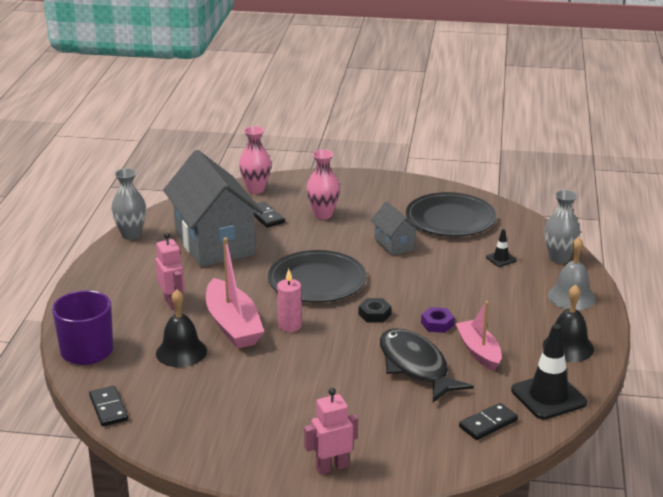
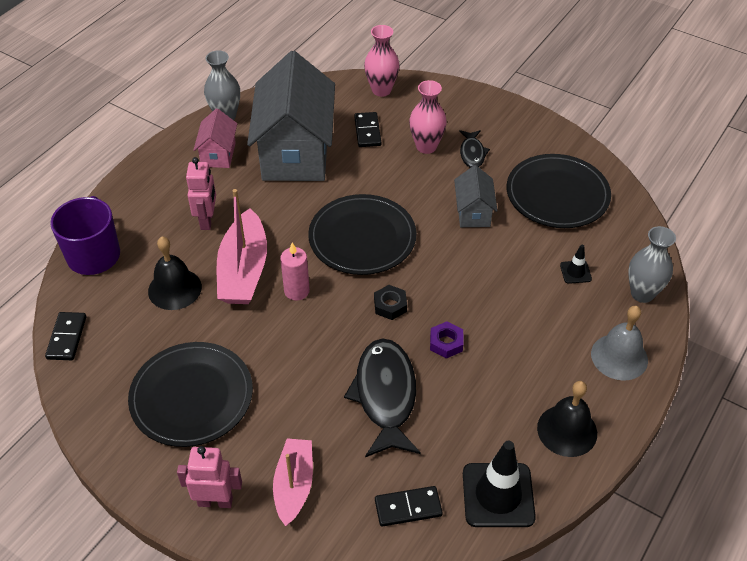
camera: 25 degrees right, 20 degrees up
pink boat [455,301,502,371] -> pink boat moved to [273,438,313,526]
none -> black plate [128,342,253,447]
none -> pink house [193,108,237,168]
none -> black fish [459,130,490,168]

